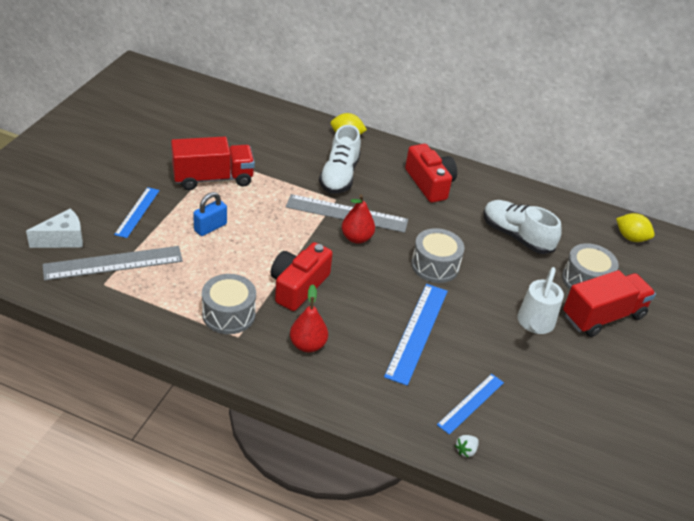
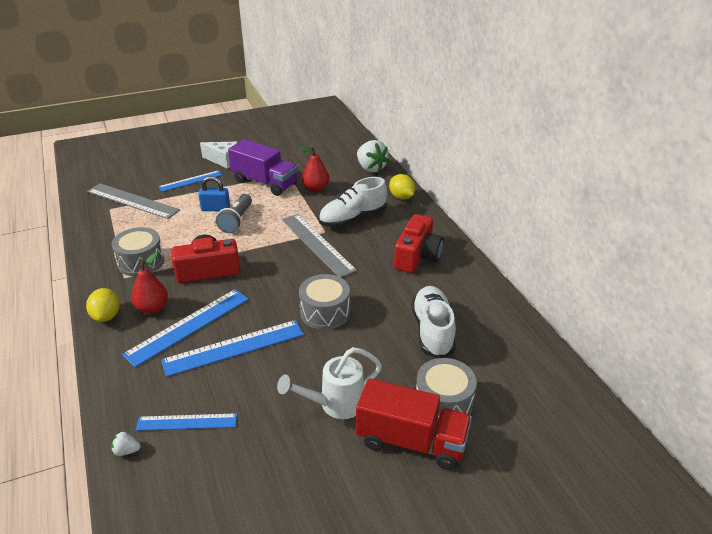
camera: 50 degrees right, 5 degrees down
white cheese [26,208,83,248] -> white cheese moved to [200,142,238,169]
red truck [171,136,255,190] -> purple truck [228,139,298,196]
red pear [342,194,375,243] -> red pear moved to [299,146,329,192]
yellow lemon [616,213,655,242] -> yellow lemon moved to [86,288,120,322]
none -> blue ruler [122,289,249,367]
none -> grey flashlight [216,194,252,233]
none -> white strawberry [357,140,389,173]

